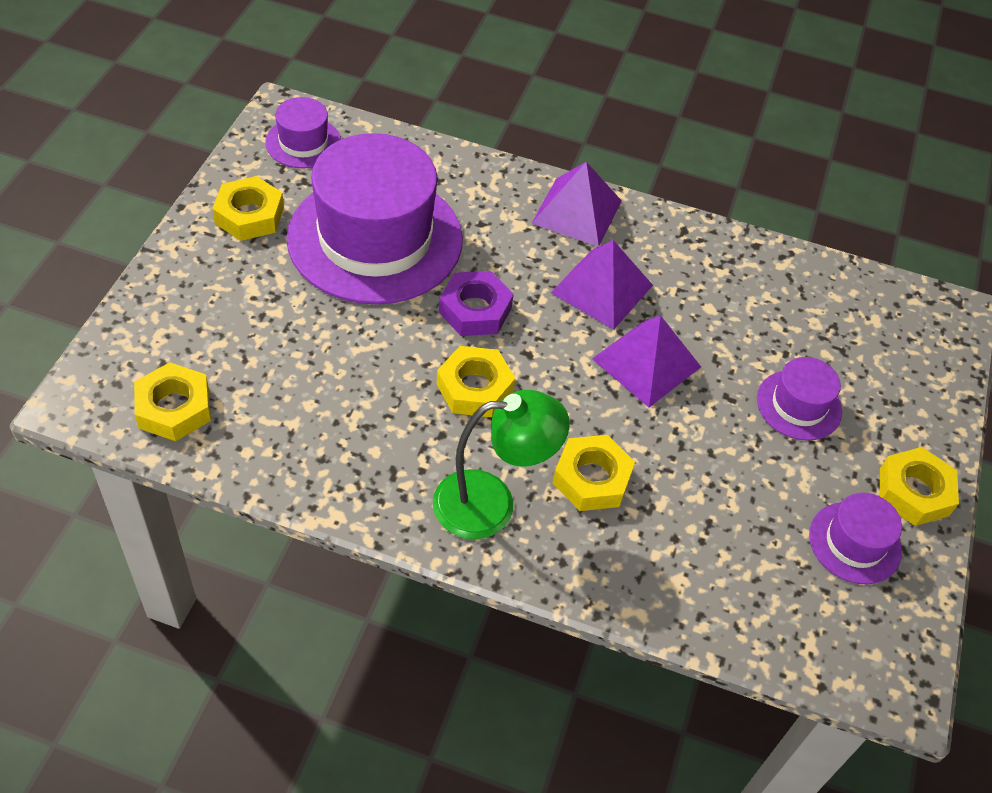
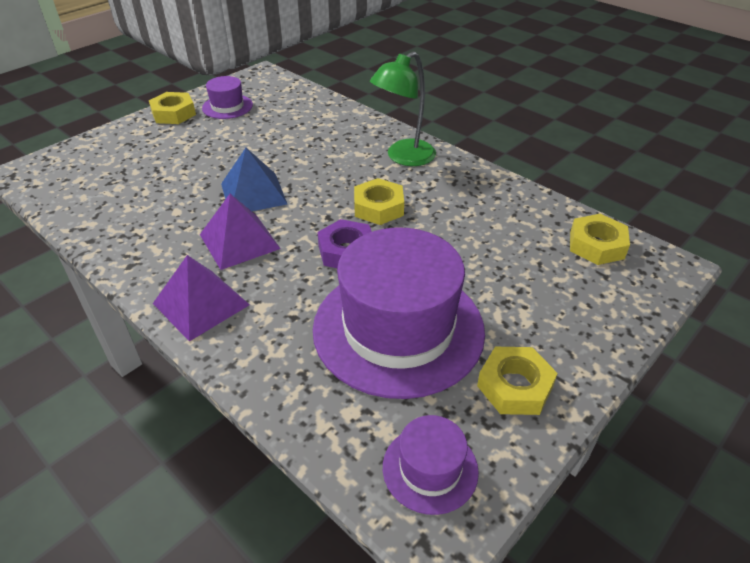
camera: 150 degrees left, 10 degrees down
green lamp [433,390,570,539] -> green lamp turned 60 degrees counterclockwise [370,51,436,166]
yellow nut [553,435,635,511] -> none
purple pyramid [592,315,701,407] -> blue pyramid [221,148,287,211]
purple hat [757,357,842,441] -> none

